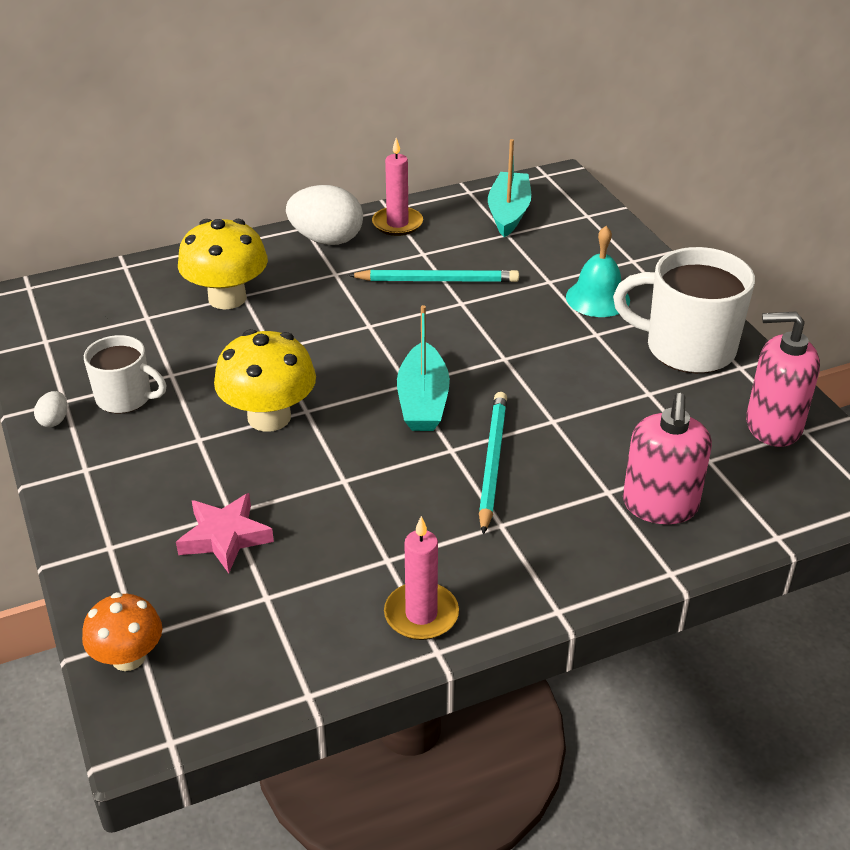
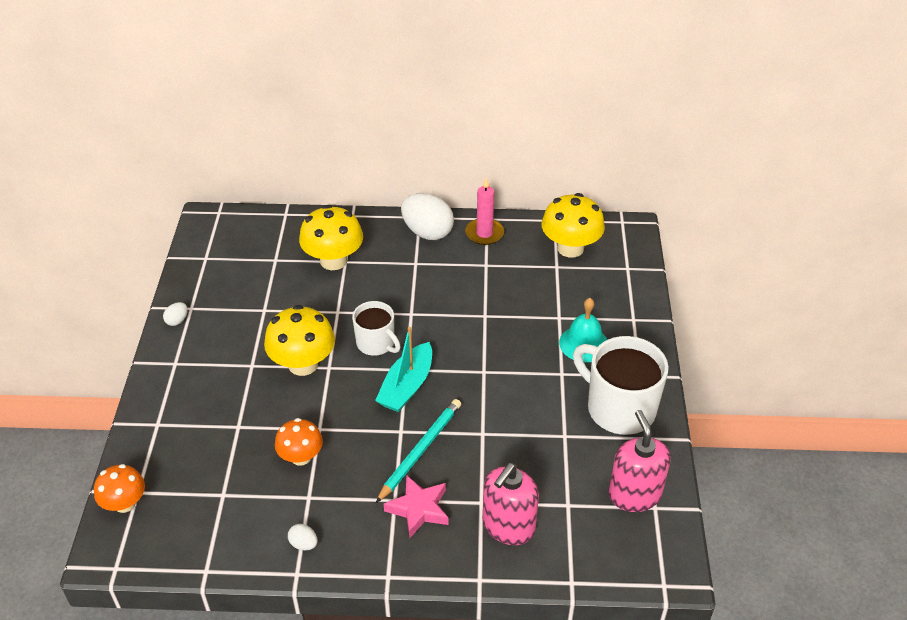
camera: 25 degrees right, 5 degrees up
white mug [84,335,167,414] -> white mug moved to [352,301,401,356]
pink star [176,493,274,573] -> pink star moved to [384,475,449,538]
turquoise pencil [348,270,519,282] -> none
pink candle [384,516,459,640] -> white egg [288,524,318,550]
turquoise boat [488,139,531,237] -> yellow mushroom [541,193,605,257]
pink soap dispenser [746,312,820,447] -> pink soap dispenser turned 45 degrees clockwise [609,410,671,512]
none -> orange mushroom [275,418,323,466]

